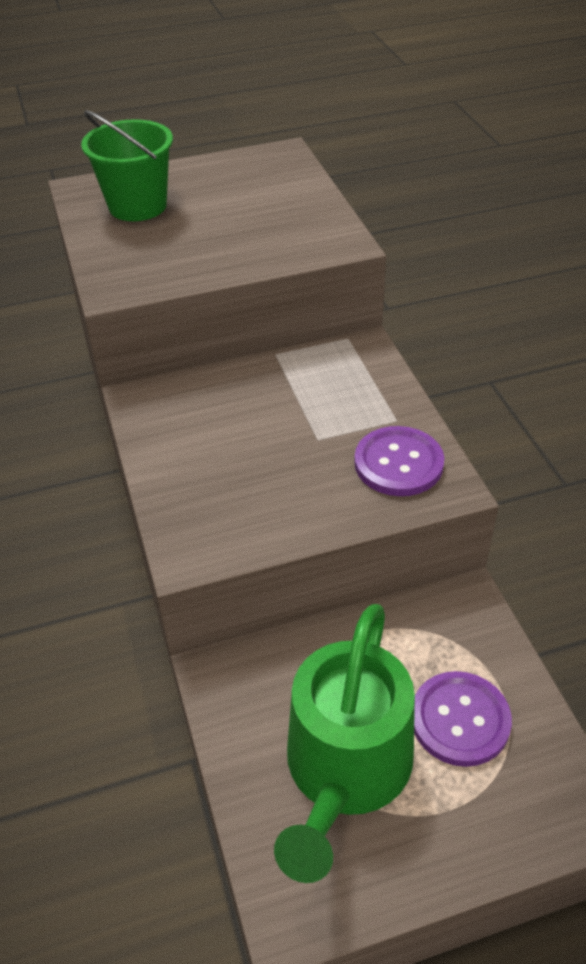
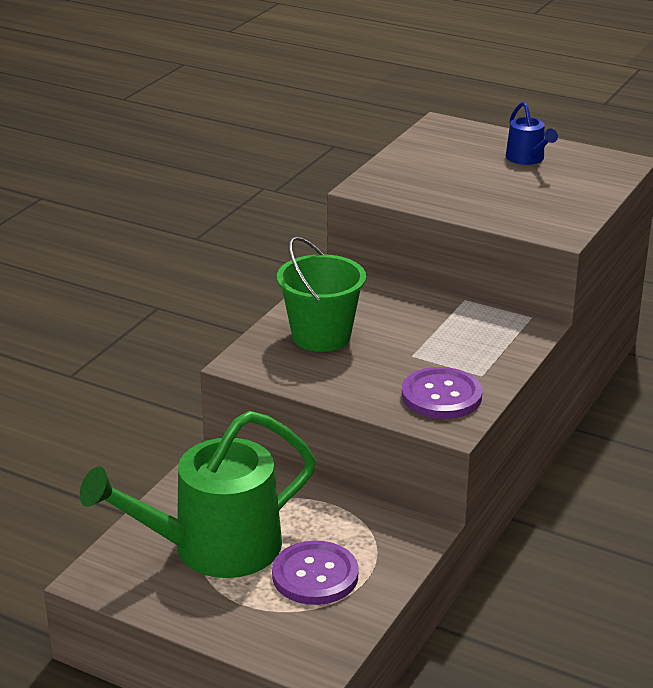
camera: 45 degrees right, 15 degrees down
green bucket [81,110,173,221] -> green bucket moved to [277,236,366,352]
none -> blue watering can [506,101,558,165]

